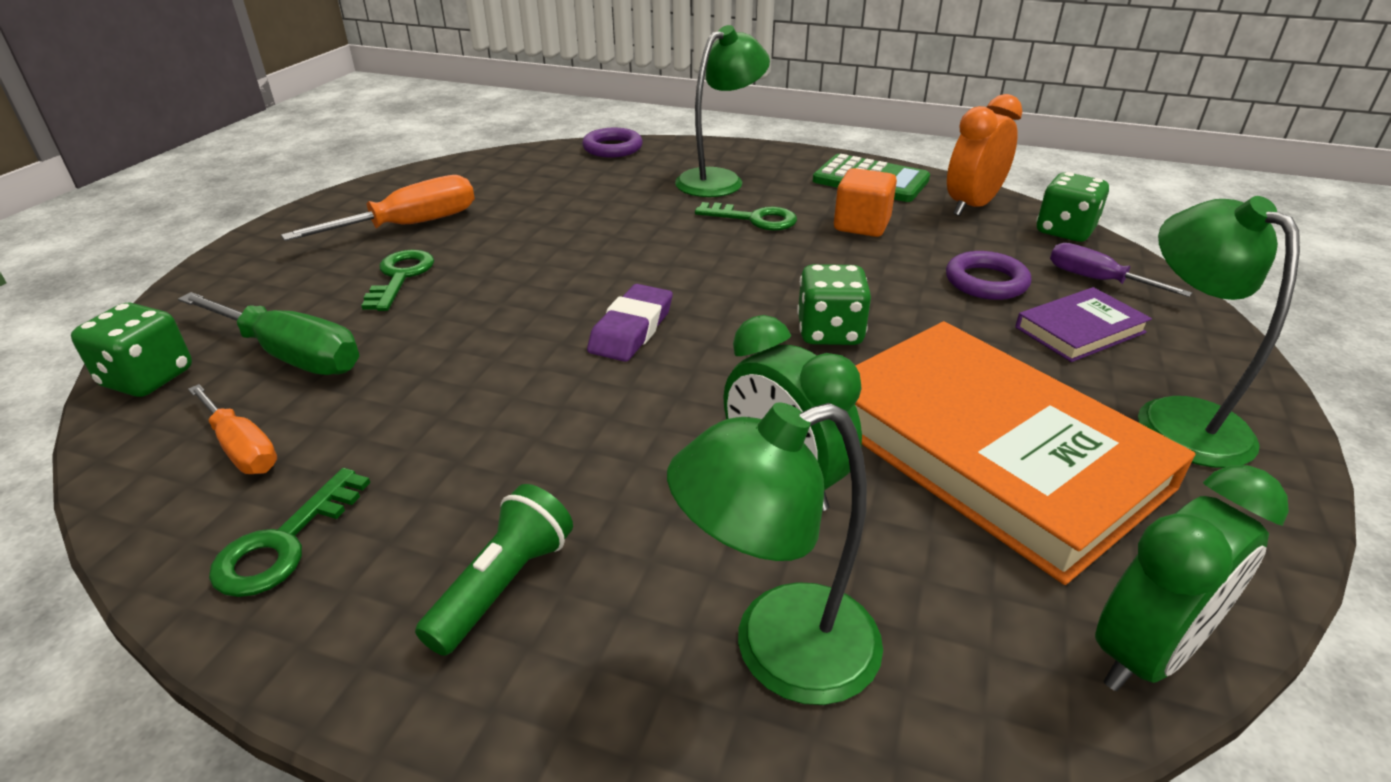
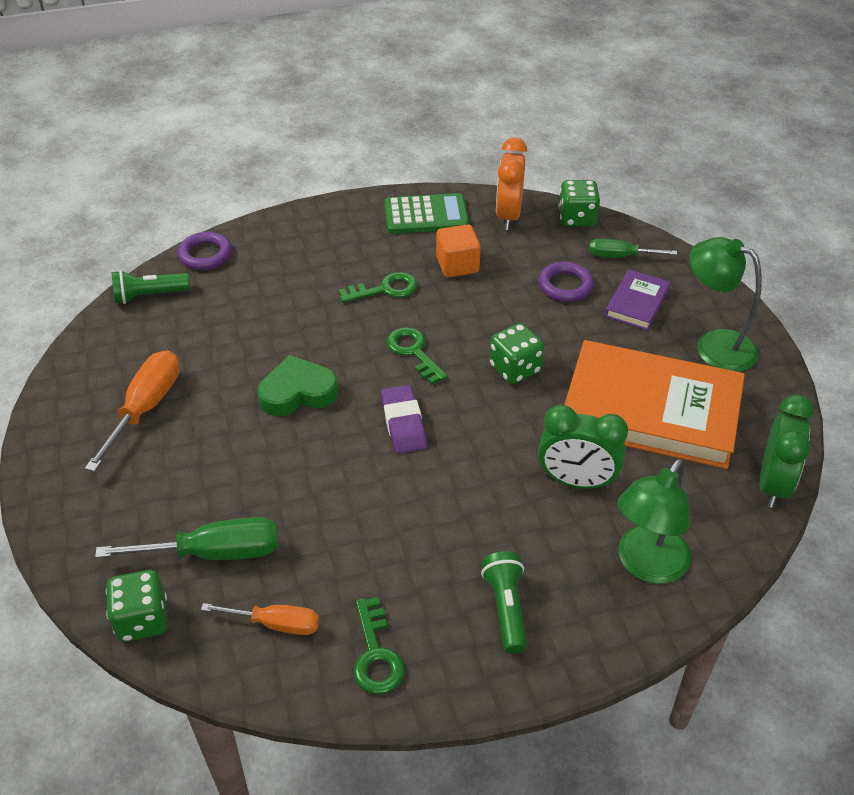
camera: 35 degrees left, 10 degrees up
green key [361,250,434,311] -> green key moved to [387,327,448,384]
green lamp [675,25,770,197] -> none
purple screwdriver [1050,243,1192,297] -> green screwdriver [589,239,677,258]
none -> green flashlight [112,270,190,304]
none -> green heart [258,355,338,416]

